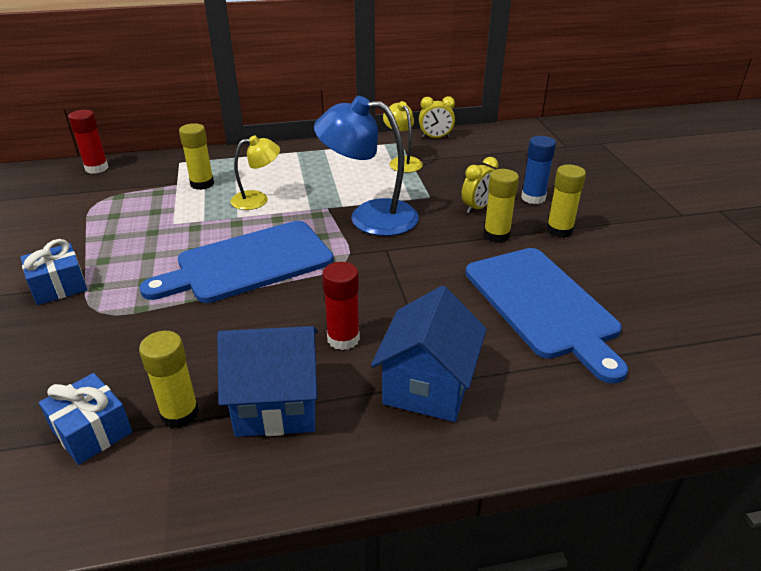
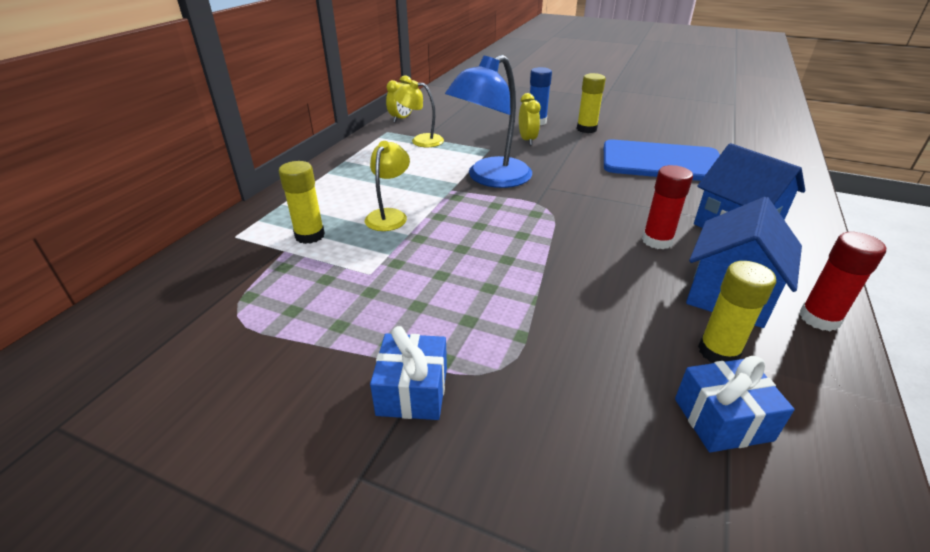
camera: 55 degrees left, 0 degrees up
red glue stick [68,110,109,174] -> red glue stick moved to [799,232,886,331]
blue cutting board [140,221,334,303] -> none
yellow glue stick [483,169,519,243] -> none

